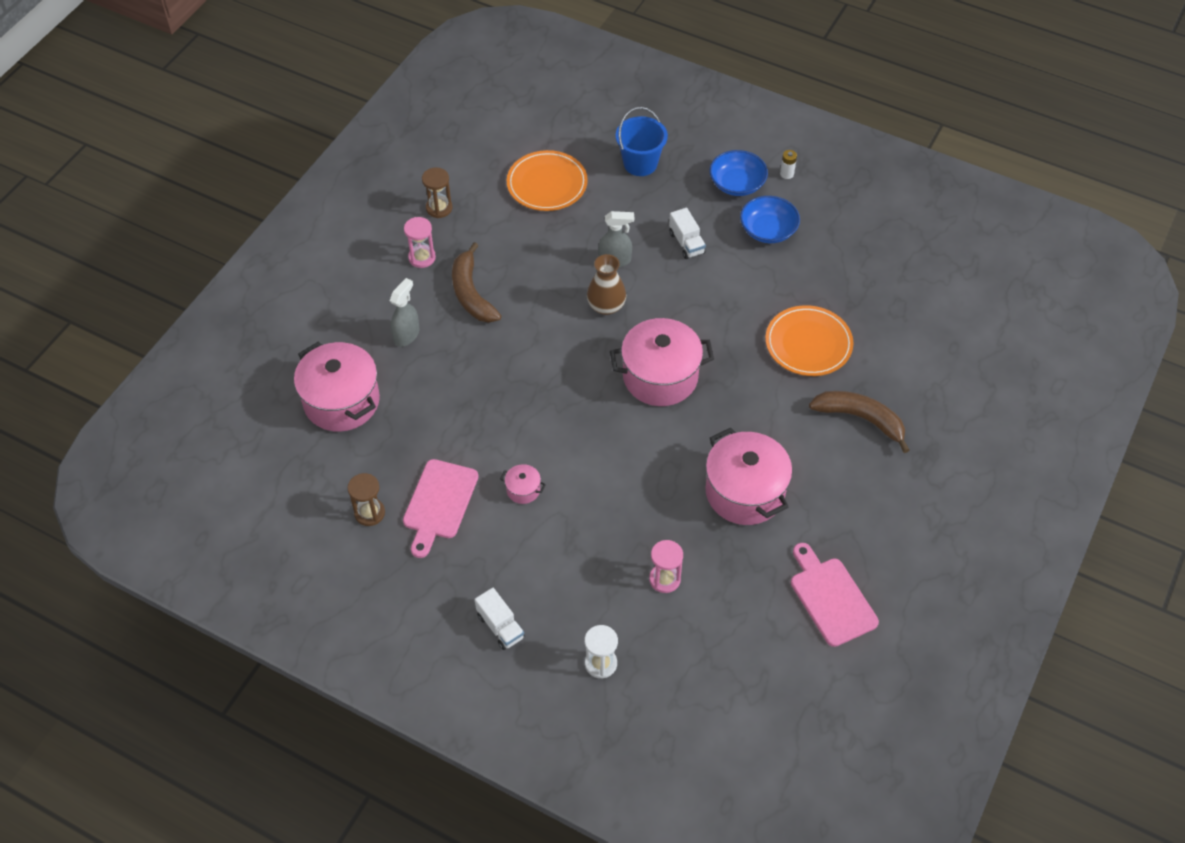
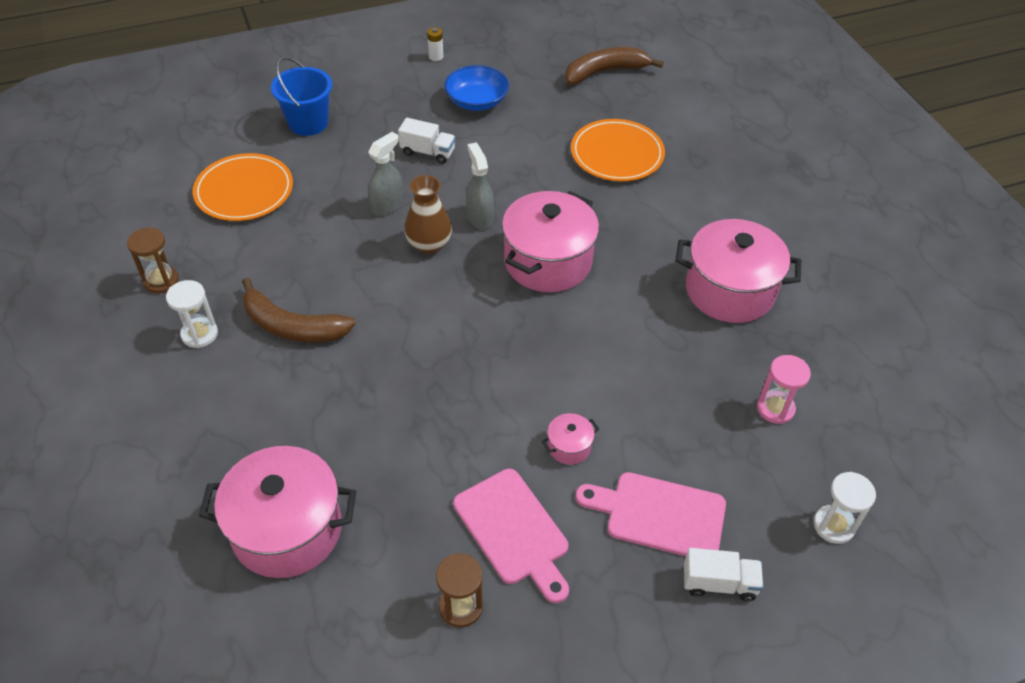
camera: 50 degrees left, 5 degrees down
grey spray bottle [390,278,419,347] -> grey spray bottle moved to [466,143,494,229]
pink hourglass [404,217,436,268] -> white hourglass [166,280,218,348]
blue bowl [710,150,768,196] -> none
pink cutting board [791,543,879,647] -> pink cutting board moved to [576,472,726,556]
brown banana [809,391,909,453] -> brown banana moved to [565,47,664,85]

